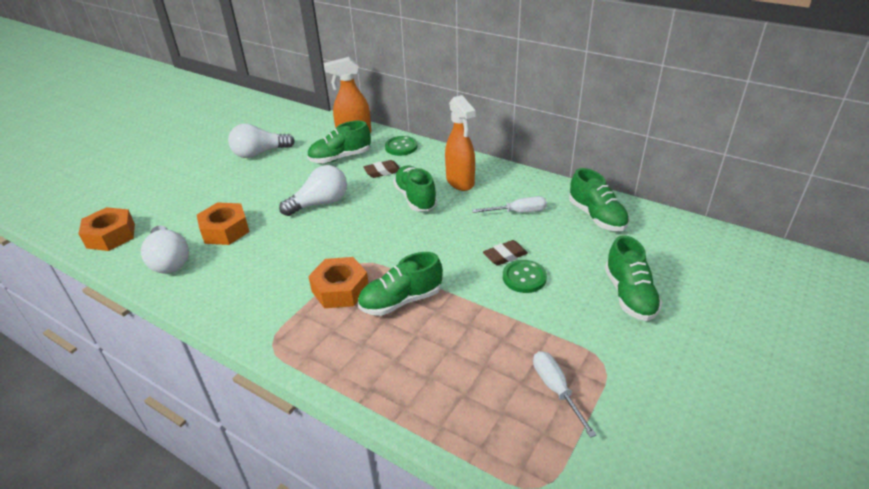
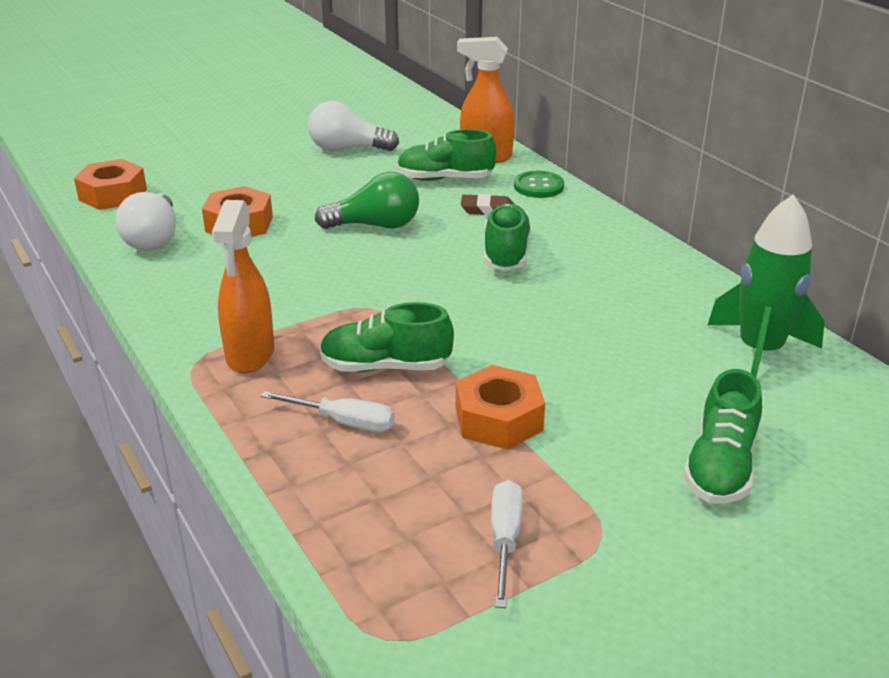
camera: 25 degrees right, 5 degrees down
white light bulb [279,165,347,216] -> green light bulb [315,172,419,229]
orange nut [308,257,369,308] -> orange nut moved to [456,365,545,450]
orange spray bottle [445,95,476,191] -> orange spray bottle moved to [212,200,274,373]
white screwdriver [472,196,547,213] -> white screwdriver moved to [261,391,395,432]
brown eraser [483,240,528,266] -> none
green button [503,260,547,293] -> none
green shoe [569,168,629,232] -> green rocket [708,194,825,377]

